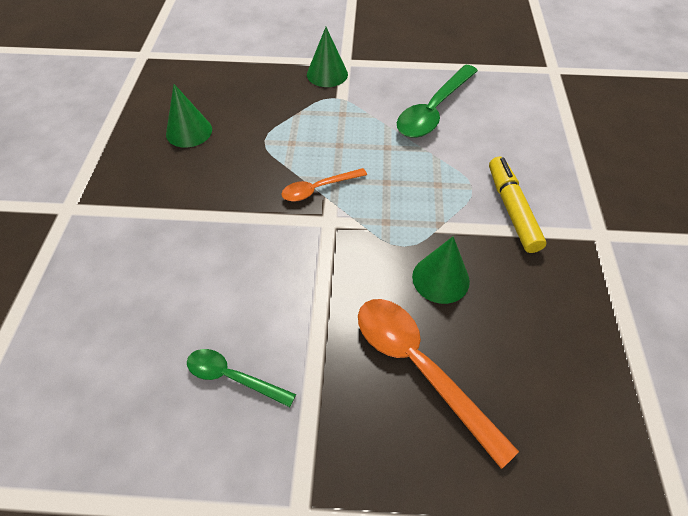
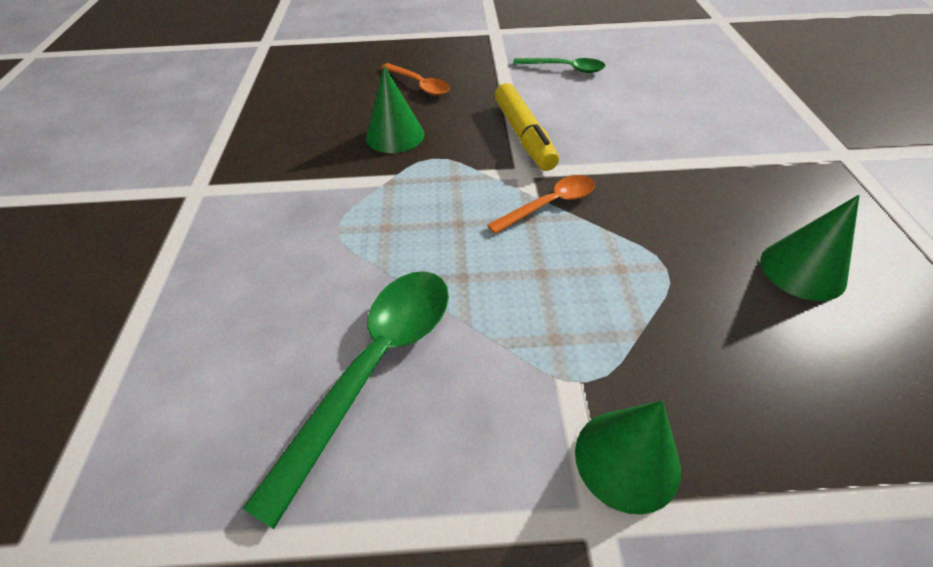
camera: 175 degrees right, 5 degrees down
orange spoon [358,299,519,469] -> orange spoon [381,63,450,96], size x0.57
yellow marker [489,157,547,253] -> yellow marker moved to [495,83,559,171]

